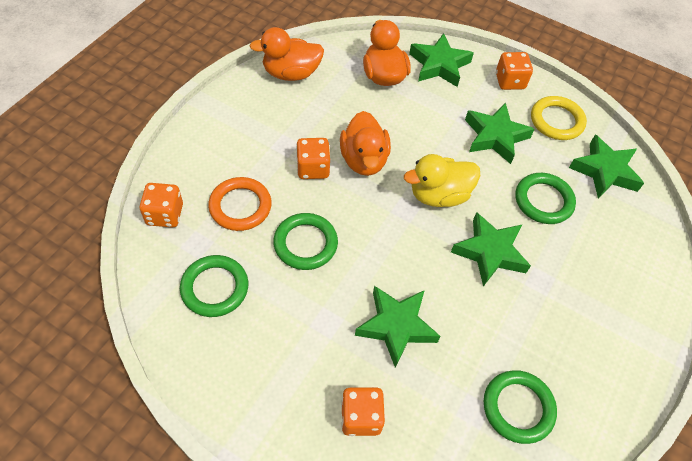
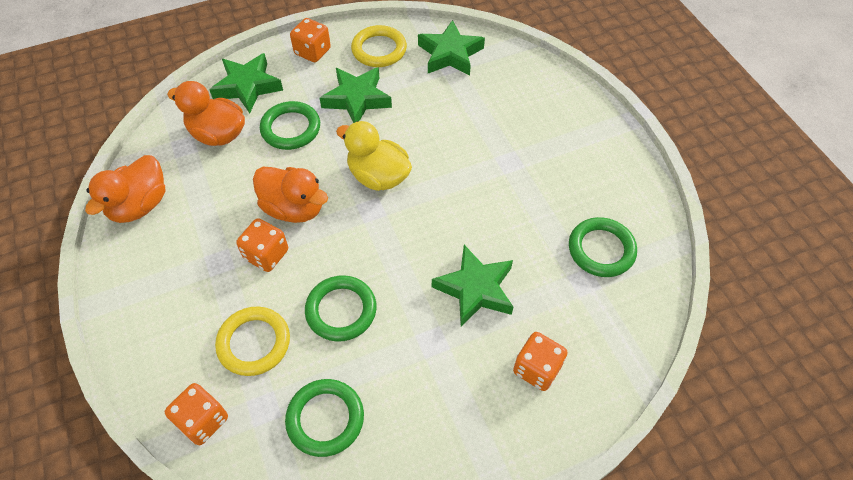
camera: 50 degrees left, 0 degrees up
orange ring [208,177,272,231] -> yellow ring [215,306,290,376]
yellow duck [404,154,480,207] -> yellow duck turned 105 degrees clockwise [336,121,412,191]
green star [451,212,531,286] -> none
green ring [515,173,576,224] -> green ring moved to [260,101,320,150]

